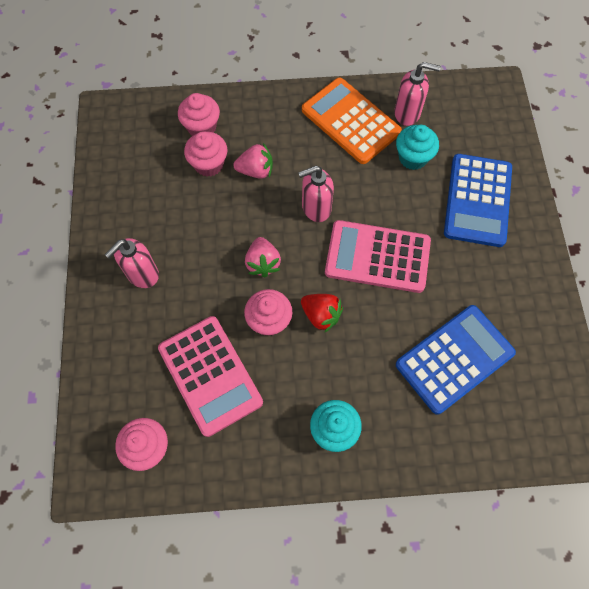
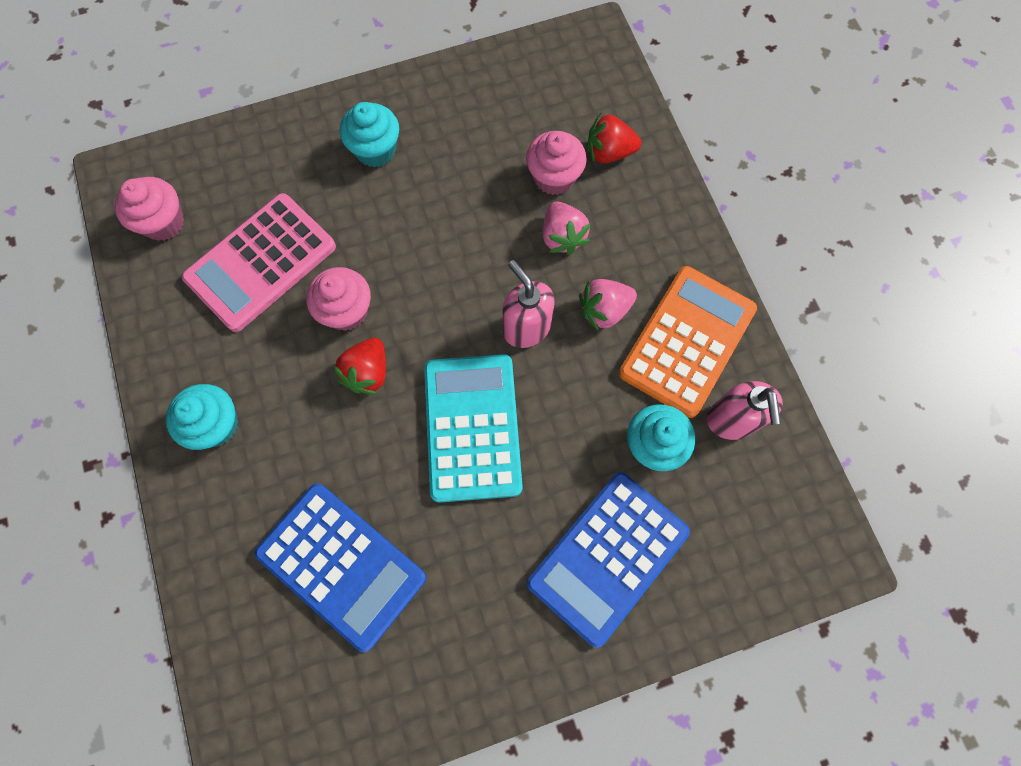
camera: 75 degrees right, 5 degrees up
pink soap dispenser [105,238,159,288] -> turquoise cupcake [340,102,399,167]
pink cupcake [178,93,220,136] -> red strawberry [588,113,641,164]
pink strawberry [245,237,281,277] -> pink strawberry moved to [579,279,637,331]
pink calculator [325,220,431,293] -> turquoise calculator [424,354,523,503]
blue calculator [444,154,512,247] -> blue calculator turned 45 degrees counterclockwise [527,472,690,648]

